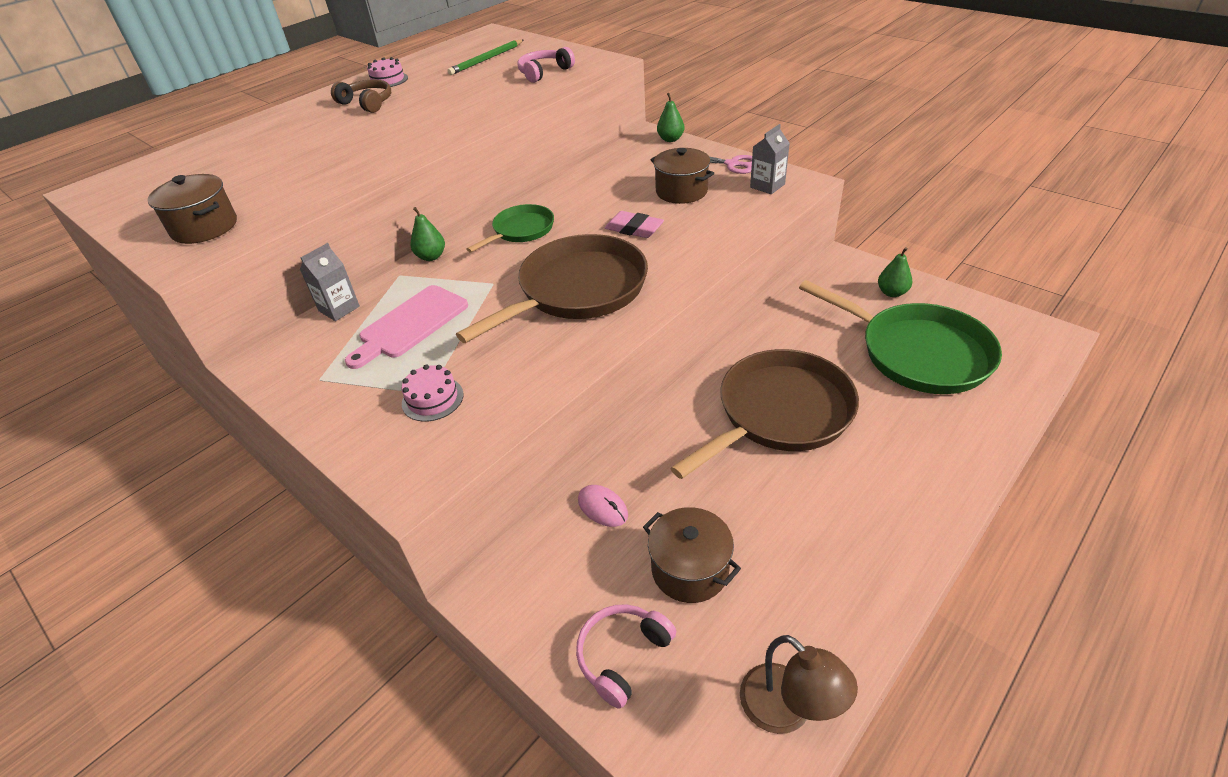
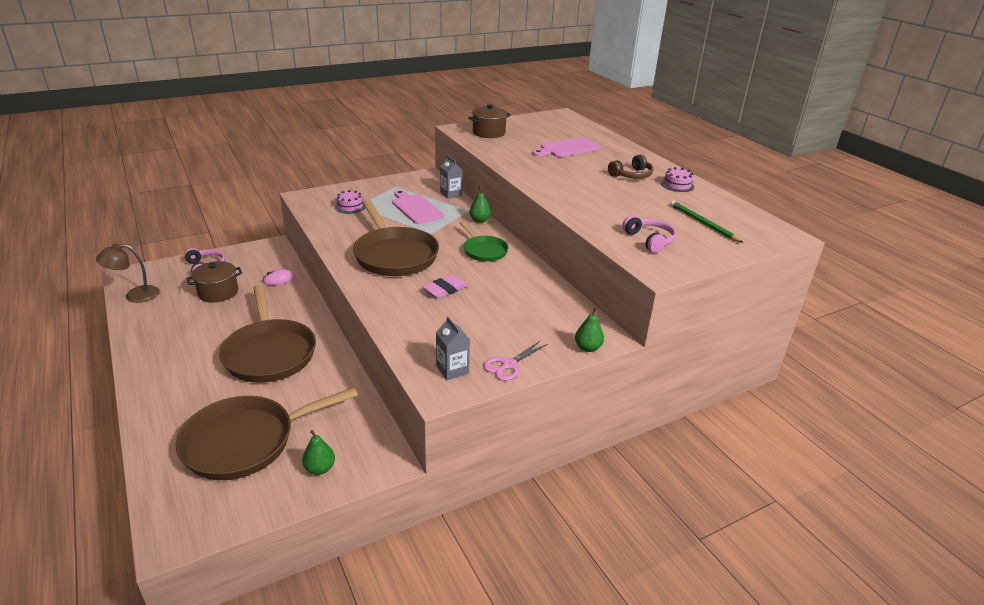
camera: 105 degrees right, 10 degrees down
brown pot [651,148,714,204] -> none
green pan [799,280,1002,394] -> brown pan [176,387,358,480]
none -> pink cutting board [532,137,600,157]

